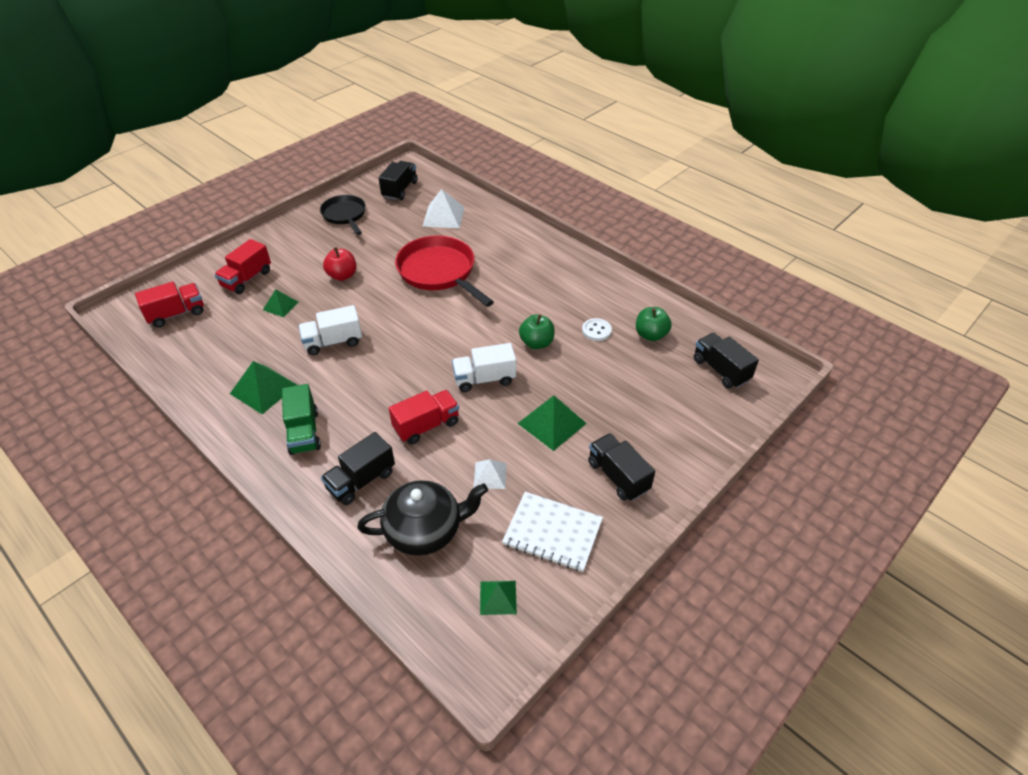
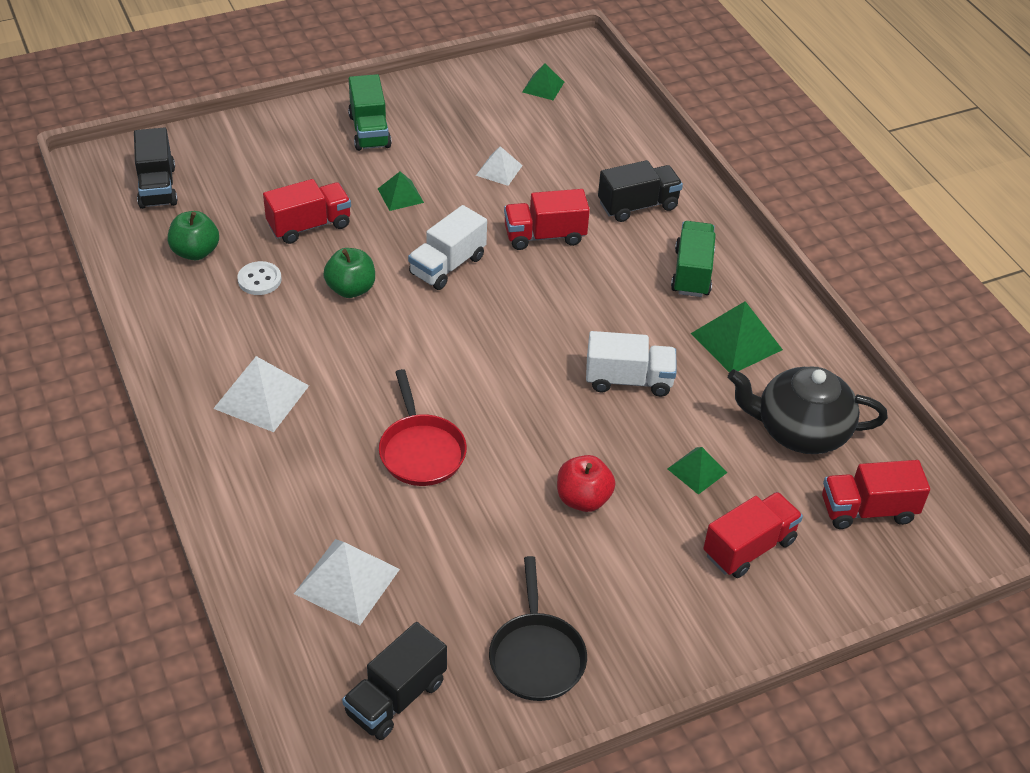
camera: 160 degrees left, 0 degrees up
black teapot [357,480,488,556] -> black teapot moved to [728,367,888,454]
red pan [395,235,494,307] -> red pan [379,369,467,486], size x0.63
white truck [452,343,516,392] -> white truck turned 120 degrees clockwise [408,205,487,290]
white notebook [502,492,603,572] -> none
green pyramid [517,395,587,451] -> green pyramid [378,172,424,211], size x0.60
black truck [588,433,655,501] -> green truck [348,74,392,151]
none -> white pyramid [213,356,309,432]
none -> red truck [263,179,351,244]

